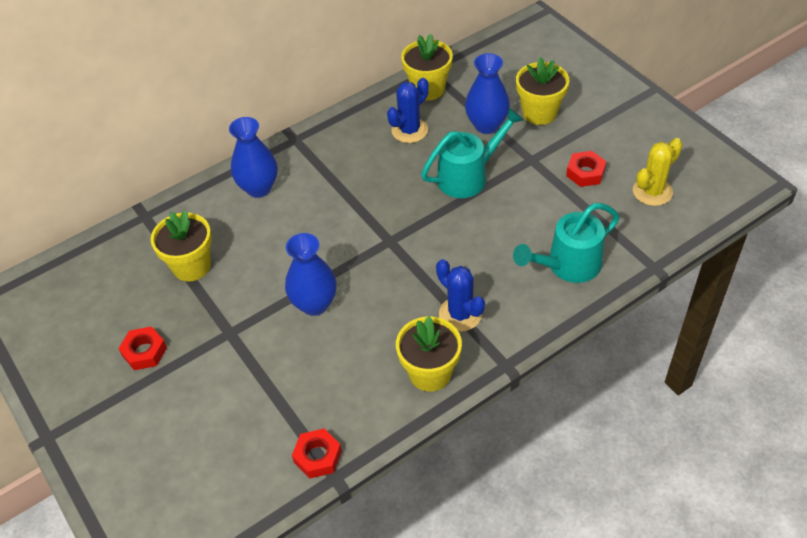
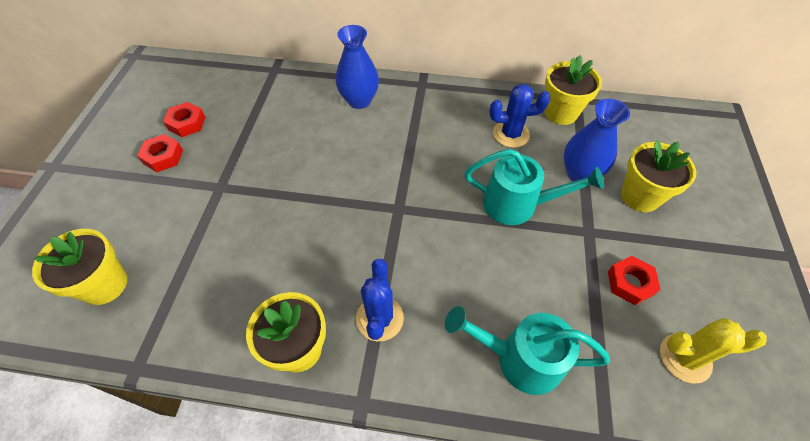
camera: 40 degrees right, 5 degrees up
yellow flower pot [151,210,212,282] -> yellow flower pot moved to [32,229,127,305]
blue vase [285,233,337,316] -> none
red nut [292,428,342,479] -> red nut moved to [163,102,205,137]

